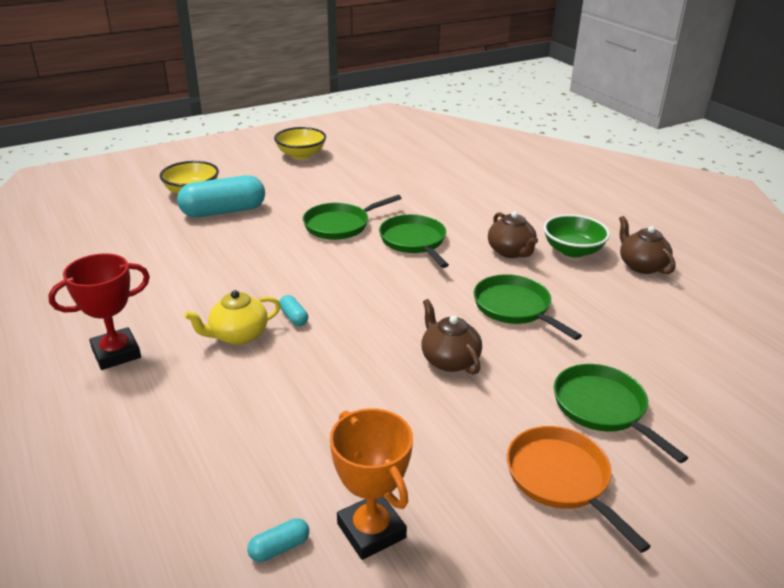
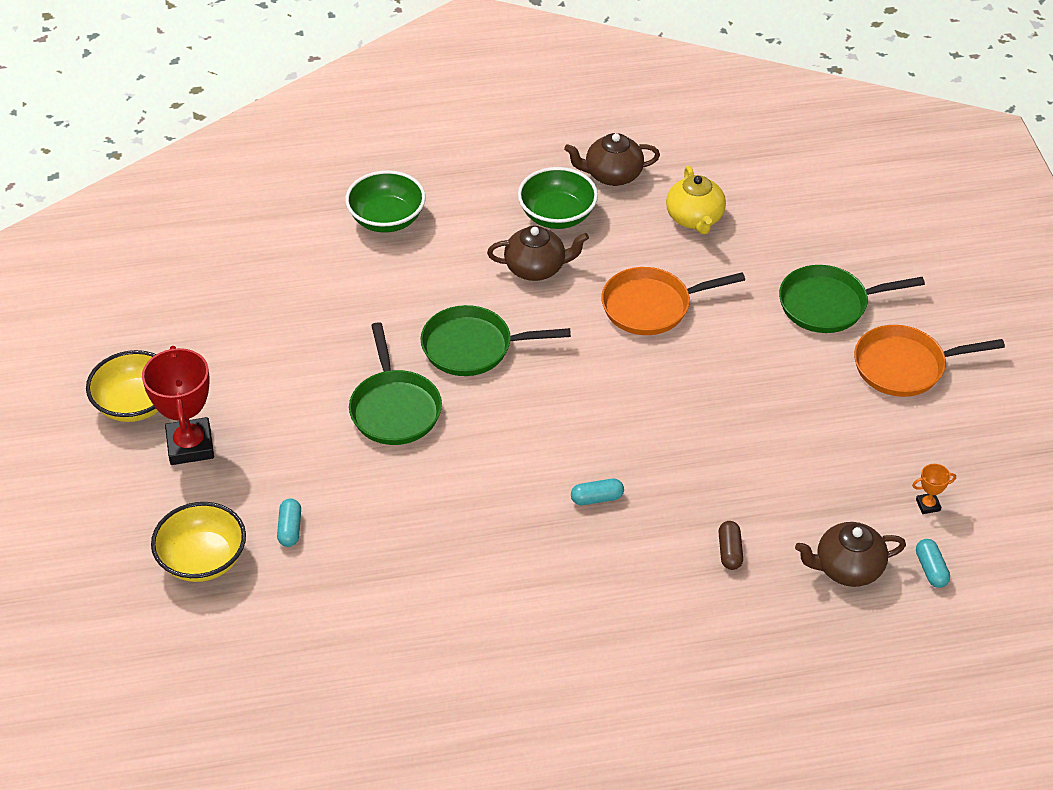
camera: 70 degrees left, 15 degrees up
red trophy [48,253,150,370] -> red trophy moved to [142,346,214,465]
turquoise capsule [177,175,265,217] -> turquoise capsule [277,498,301,547], size x0.41
yellow teapot [184,290,281,345] -> yellow teapot moved to [666,166,726,234]
orange trophy [330,408,413,560] -> orange trophy [912,464,956,514], size x0.43
brown teapot [421,299,482,375] -> brown teapot moved to [795,522,906,587]
green pan [473,274,582,340] -> orange pan [601,267,745,335]
none -> green bowl [345,170,426,233]
none -> brown capsule [718,521,743,570]

